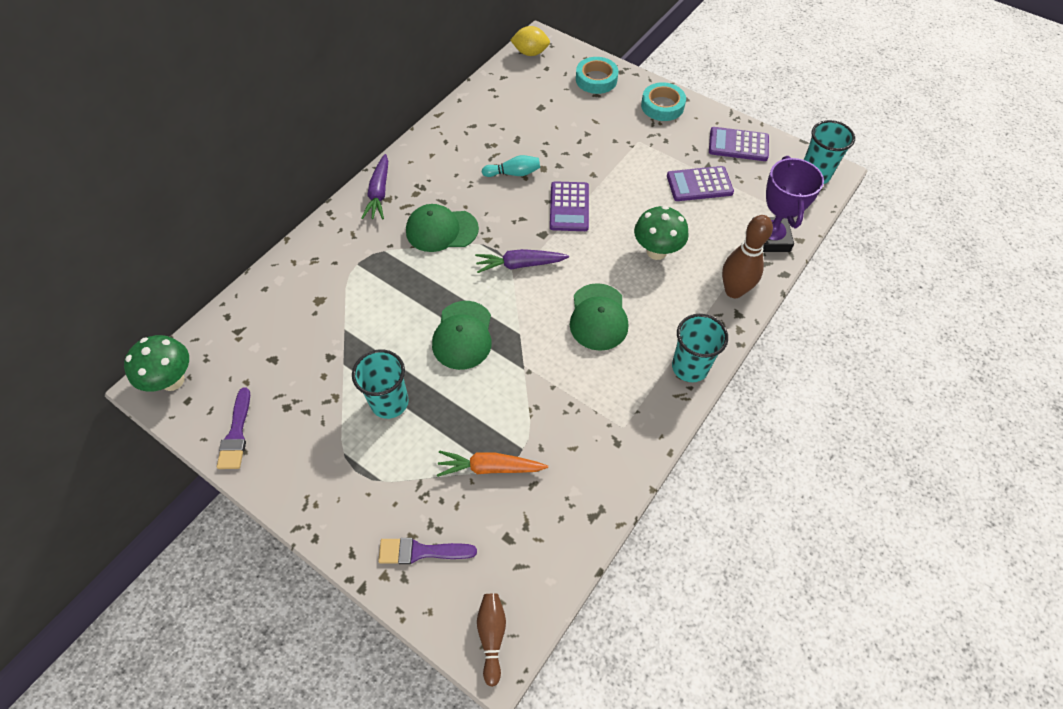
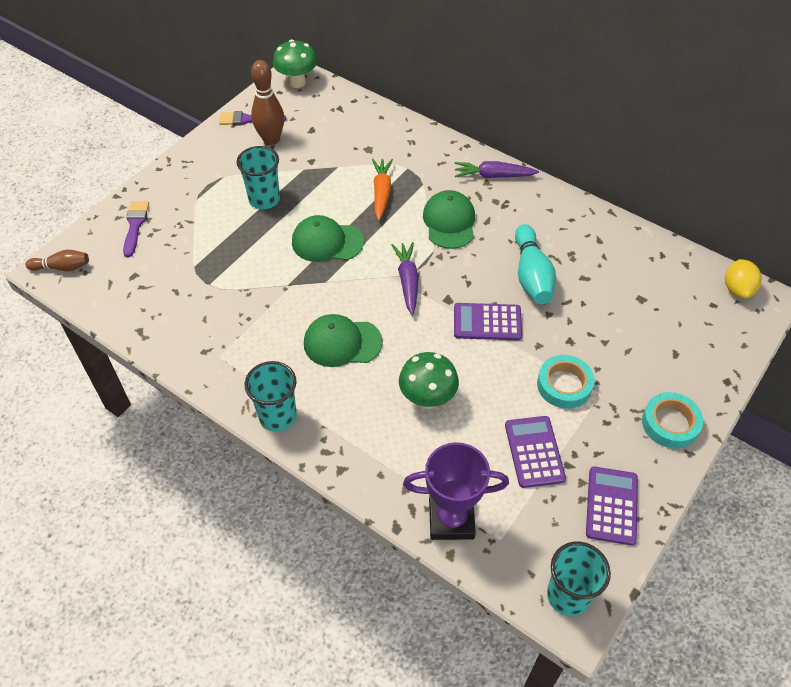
camera: 90 degrees right, 5 degrees down
orange carrot [437,451,548,477] -> orange carrot moved to [372,159,393,220]
turquoise bowling pin [482,155,540,177] -> turquoise bowling pin [515,224,556,304], size x1.67
turquoise tape [576,57,618,94] -> turquoise tape moved to [537,355,595,409]
brown bowling pin [722,215,773,298] -> brown bowling pin moved to [251,60,284,145]

